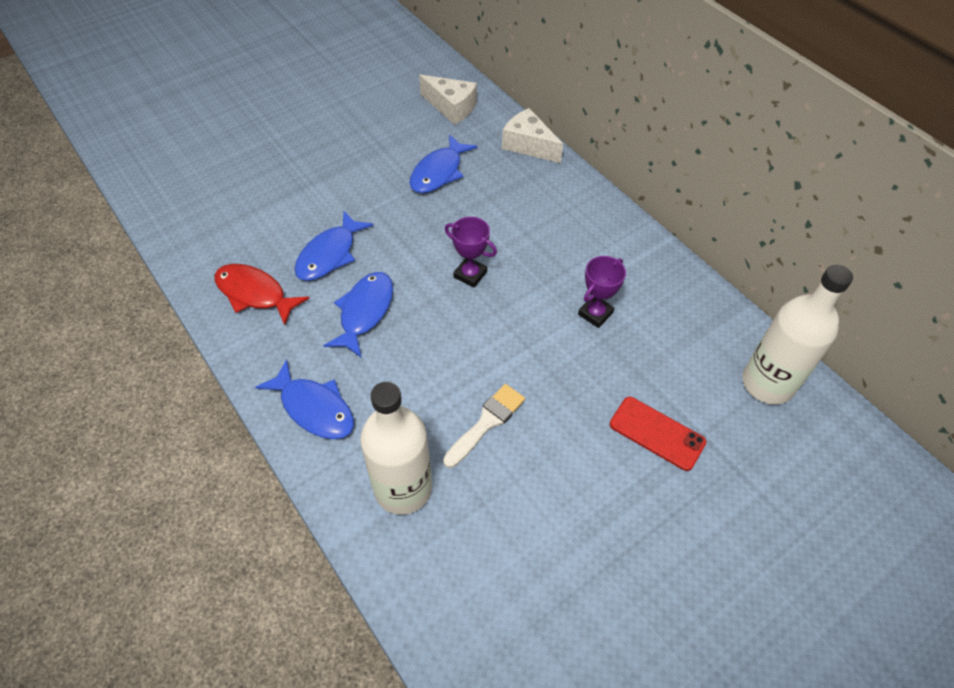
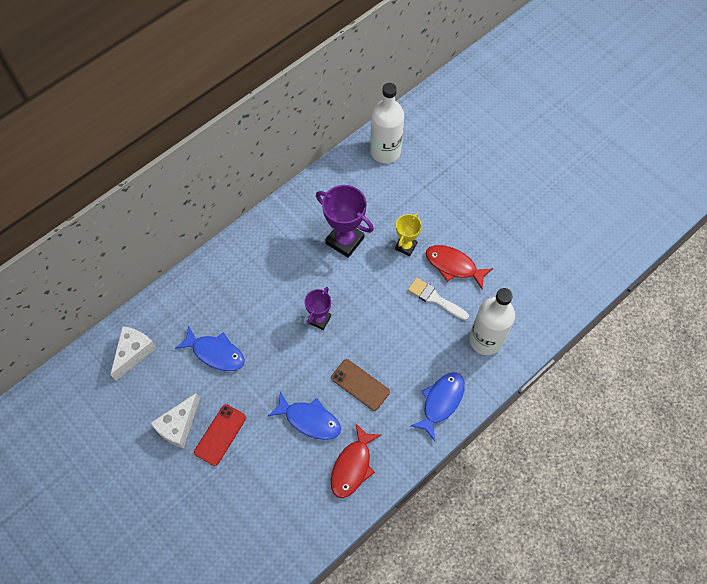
camera: 95 degrees left, 10 degrees up
blue fish [324,272,393,358] -> brown phone [331,359,390,411]
white cheese [502,108,563,163] -> white cheese moved to [150,393,200,449]
purple trophy [578,256,626,328] -> purple trophy [316,185,374,258], size x1.67
red phone [610,397,706,471] -> red phone moved to [194,404,246,466]
none -> yellow trophy [395,213,422,256]
none -> red fish [426,245,493,289]

